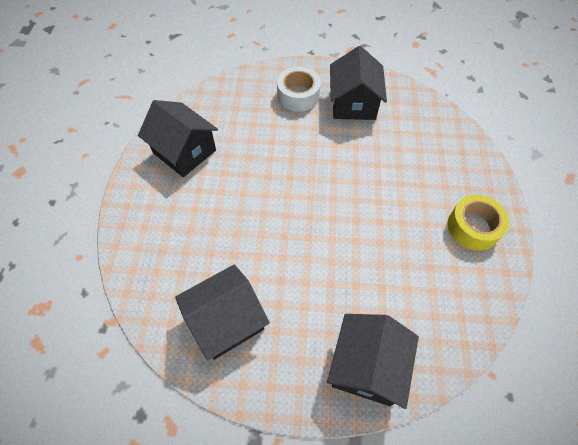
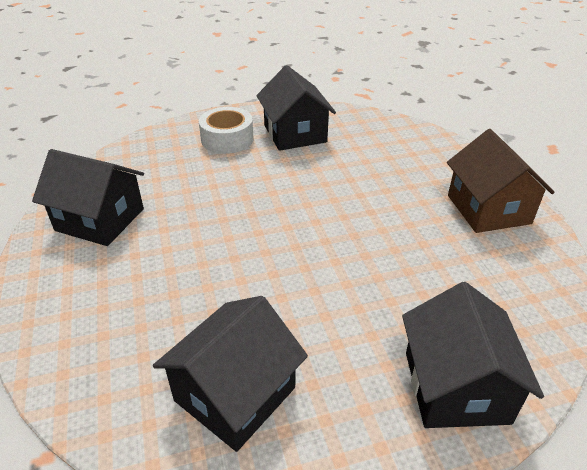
camera: 20 degrees left, 20 degrees down
yellow tape [448,195,509,251] -> brown house [447,129,555,233]

